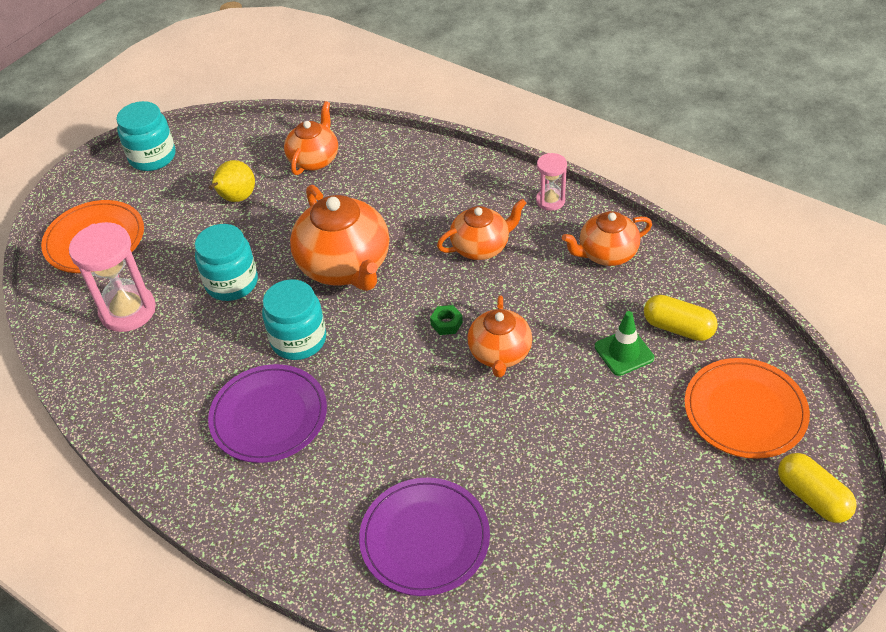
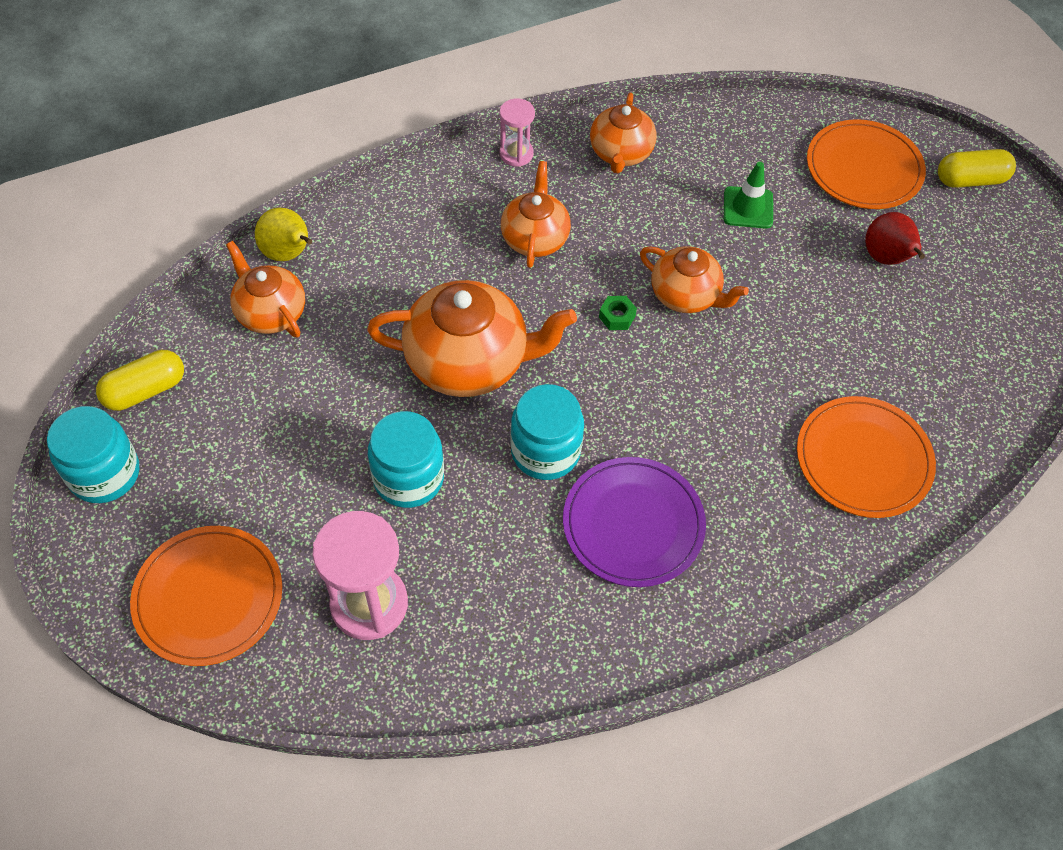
camera: 65 degrees left, 10 degrees up
yellow pear [209,160,255,202] -> yellow pear moved to [255,208,312,261]
purple plate [359,477,490,596] -> orange plate [797,396,936,518]
yellow capsule [644,295,718,341] -> yellow capsule moved to [96,350,184,411]
none -> red pear [865,212,925,265]

